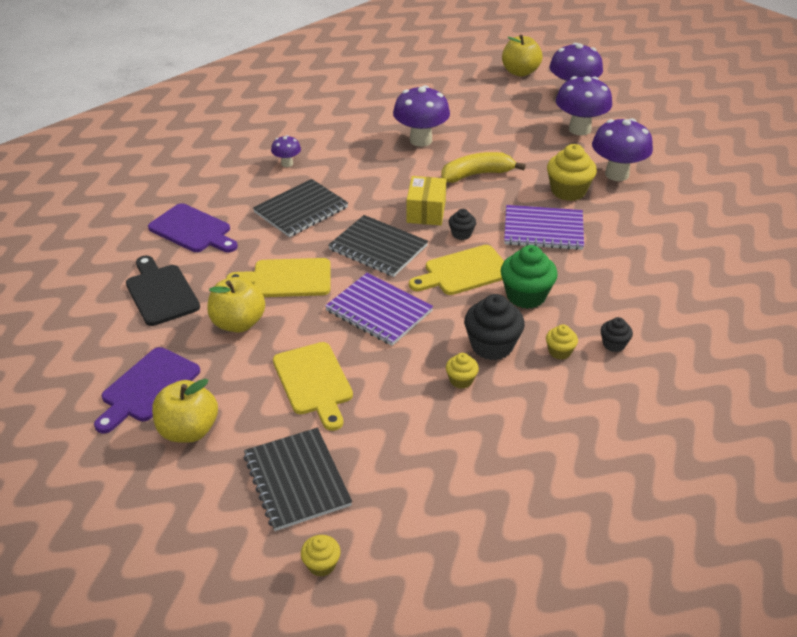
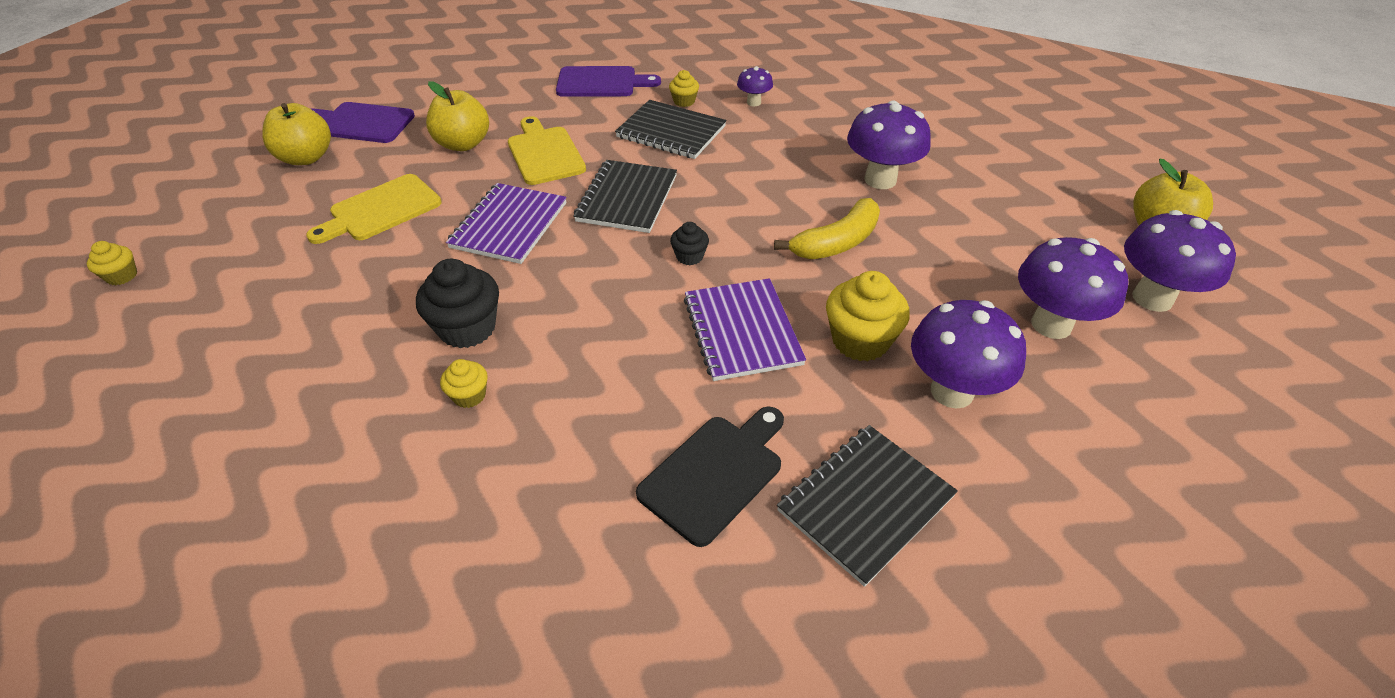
camera: 70 degrees right, 5 degrees up
black cutting board [126,255,200,326] -> black cutting board moved to [636,407,784,547]
purple cutting board [148,203,238,253] -> purple cutting board turned 105 degrees counterclockwise [556,66,661,97]
black notebook [244,428,352,531] -> black notebook moved to [777,425,958,587]
yellow box [406,176,447,225] -> none
yellow cutting board [409,245,504,295] -> none
yellow banana [441,152,526,183] -> yellow banana turned 90 degrees clockwise [774,198,880,259]
yellow cupcake [446,353,479,389] -> yellow cupcake moved to [669,70,699,107]
green cupcake [501,245,558,309] -> none
black cupcake [601,317,633,352] -> none

